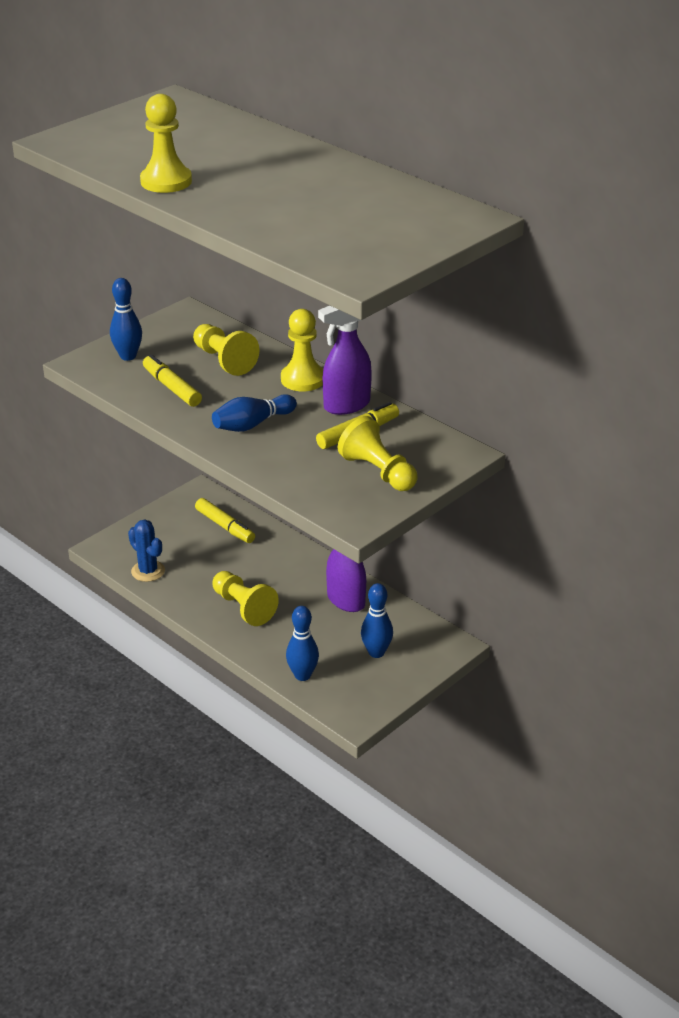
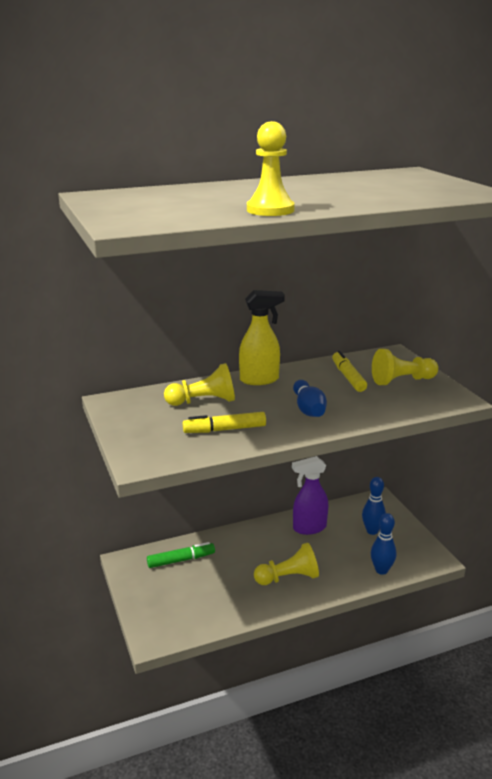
camera: 65 degrees left, 10 degrees down
blue bowling pin [110,278,142,361] -> none
blue cactus [128,519,165,582] -> none
yellow marker [195,498,255,543] -> green marker [147,542,215,568]
yellow pawn [281,309,323,391] -> yellow spray bottle [239,290,285,385]
purple spray bottle [318,306,372,415] -> none

